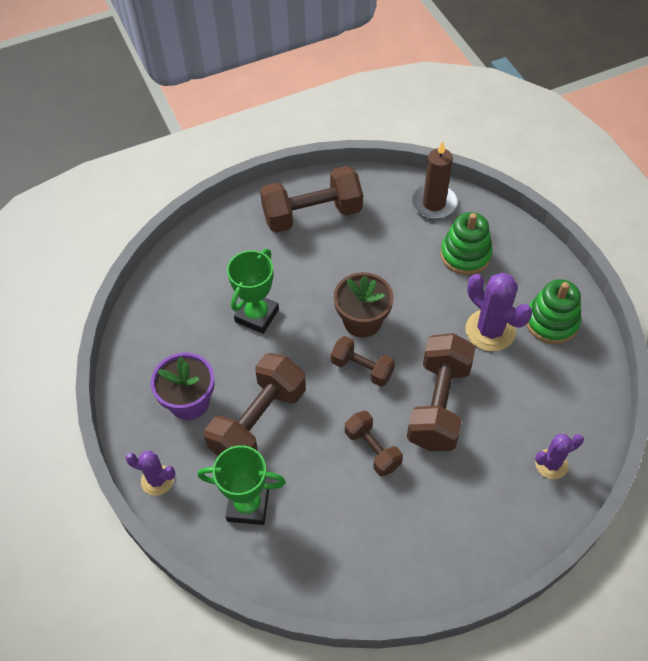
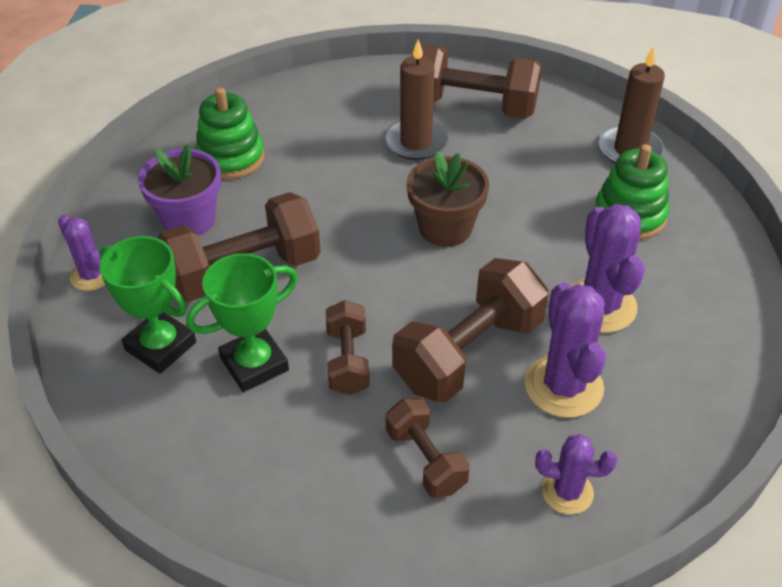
camera: 30 degrees right, 10 degrees down
green trophy [227,249,279,334] -> green trophy moved to [186,253,298,392]
brown dumbbell [331,336,395,387] -> brown dumbbell moved to [386,398,470,498]
green stacking toy [526,279,581,344] -> green stacking toy moved to [195,87,265,179]
none -> brown candle [384,40,448,160]
none -> purple cactus [525,283,606,418]

